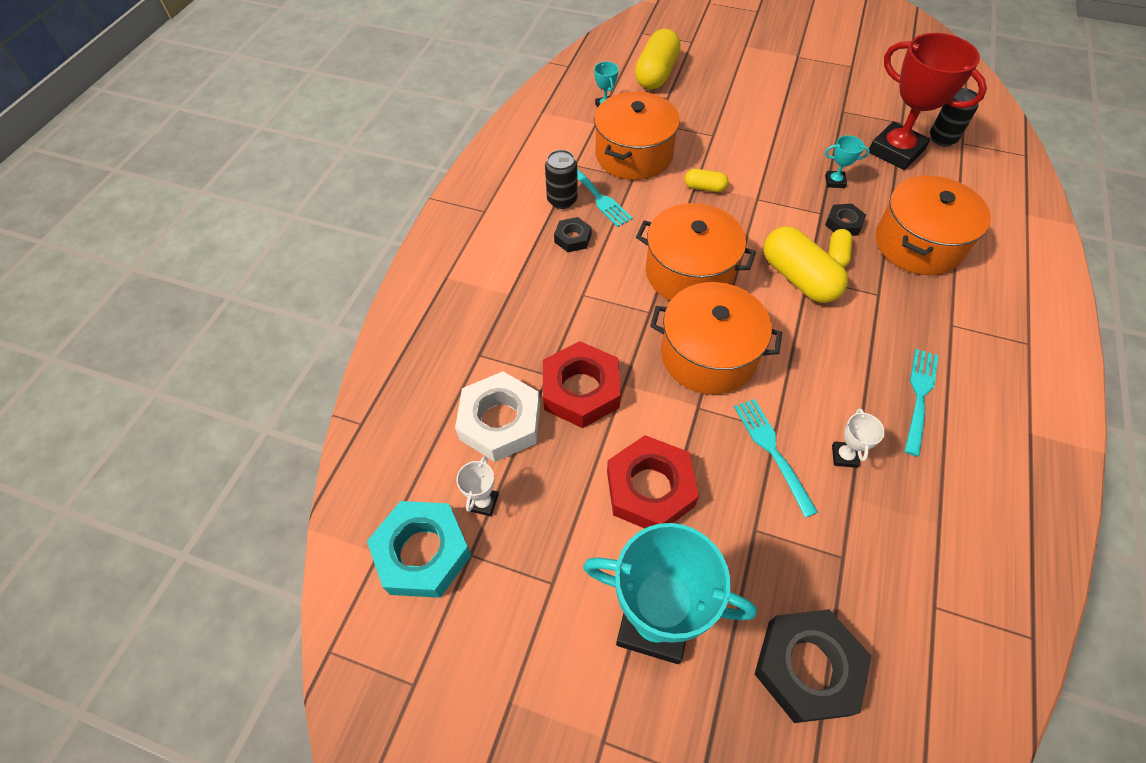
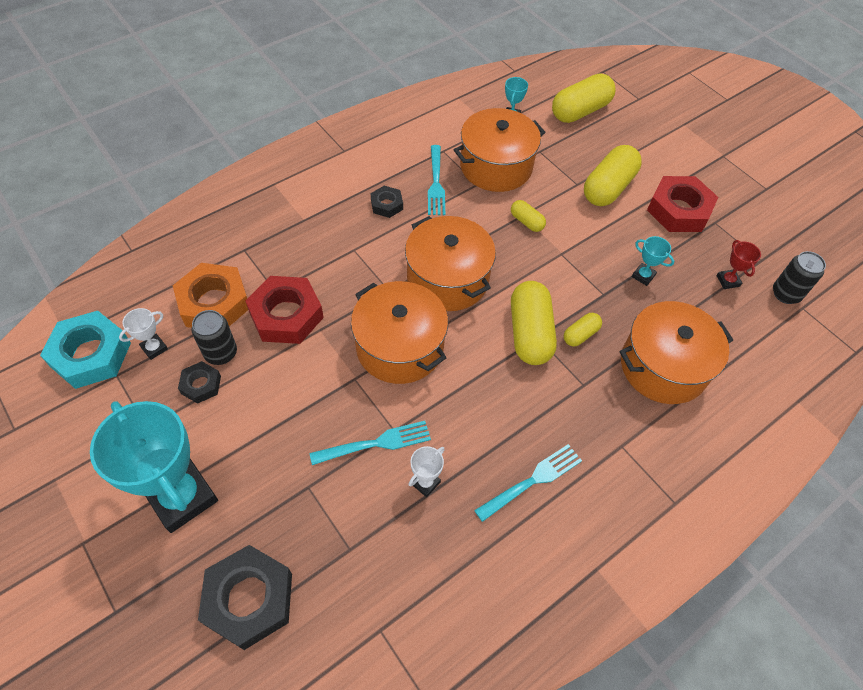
camera: 30 degrees right, 0 degrees up
white nut [455,371,540,462] -> orange nut [173,263,248,328]
black can [545,150,578,209] -> black can moved to [192,310,237,365]
red nut [607,435,699,528] -> red nut moved to [647,176,718,232]
turquoise fork [734,399,818,518] -> turquoise fork turned 60 degrees clockwise [309,421,431,465]
black nut [825,204,866,236] -> black nut moved to [178,361,221,404]
red trophy [869,33,987,170] -> red trophy [717,240,761,289], size x0.42
none -> yellow capsule [584,145,642,206]

